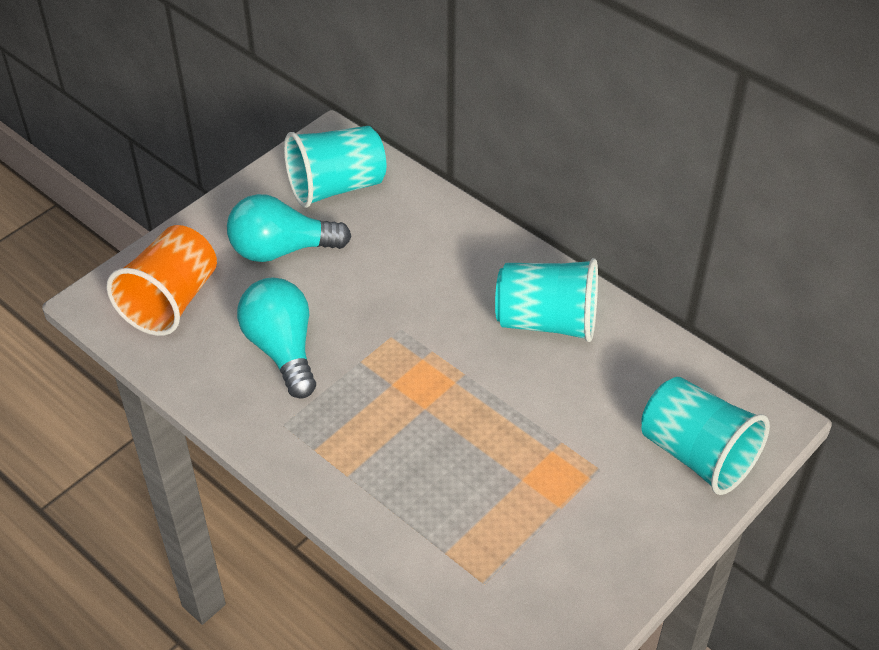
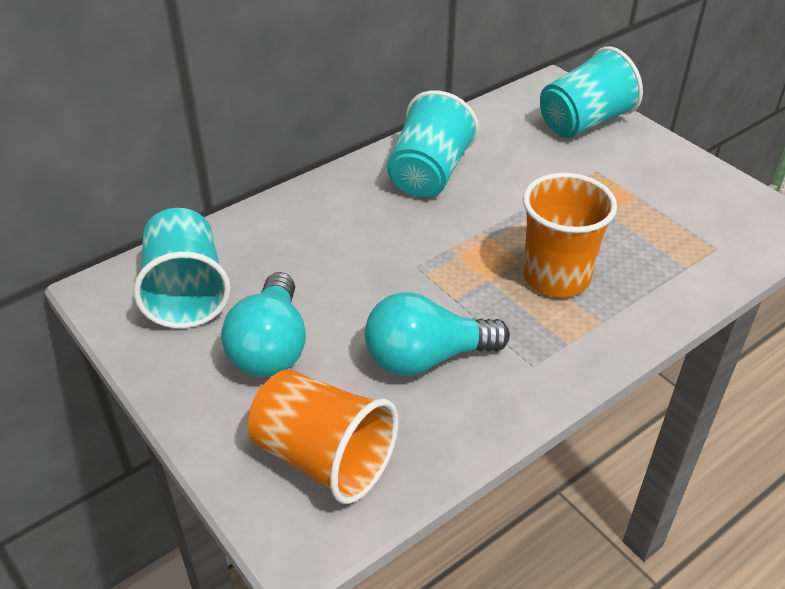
camera: 80 degrees left, 5 degrees down
none -> orange cup [523,173,617,297]

